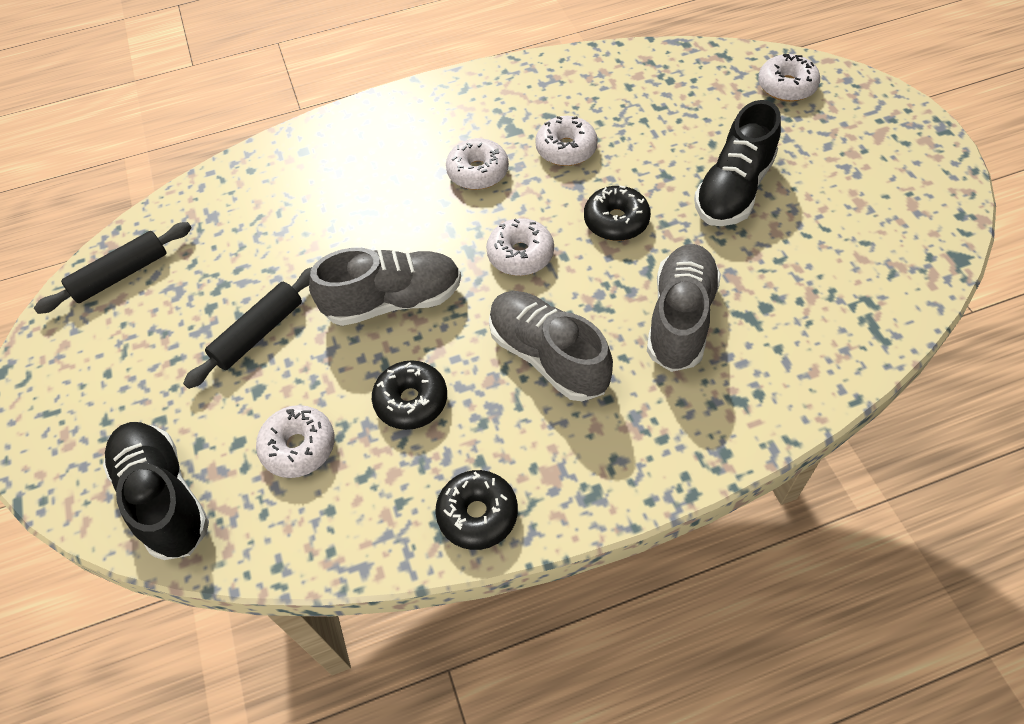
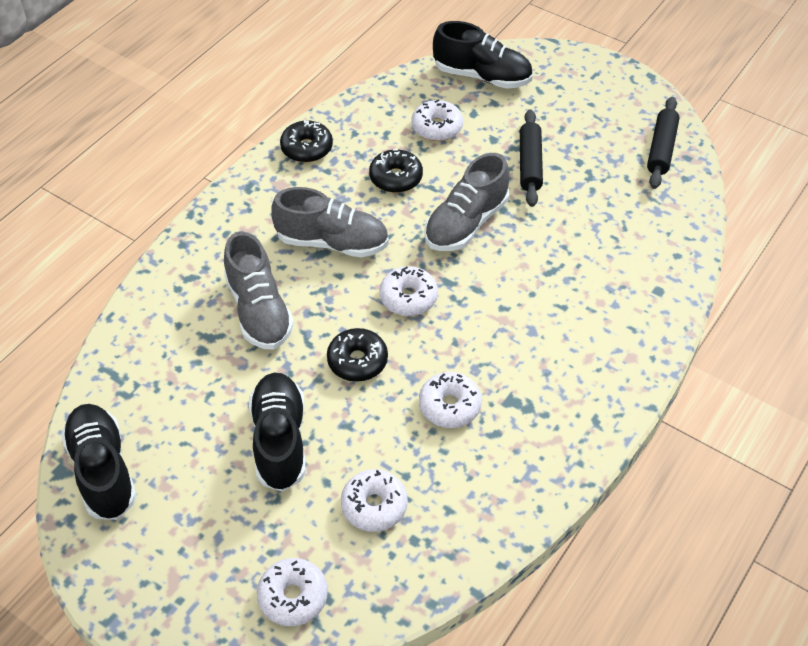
camera: 140 degrees right, 5 degrees down
white donut [446,138,509,190] -> white donut moved to [341,469,408,532]
none -> black shoe [61,404,137,520]

